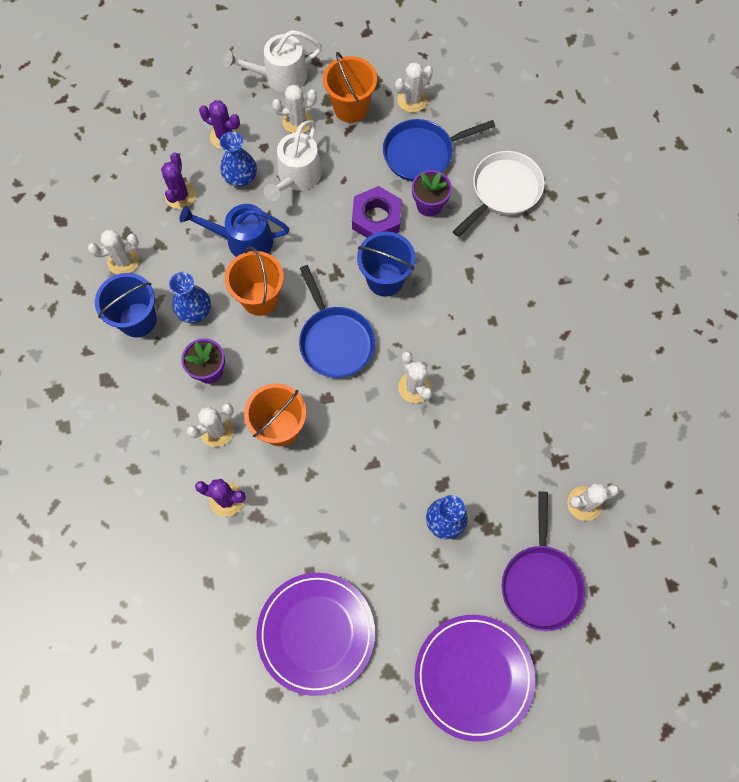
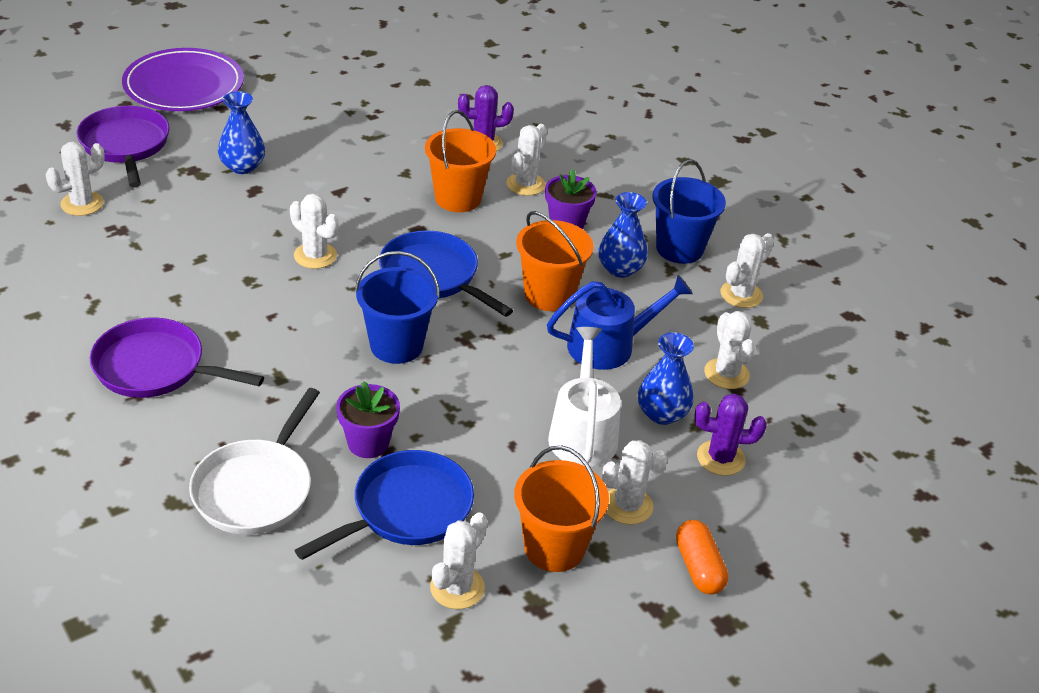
camera: 155 degrees right, 30 degrees down
purple cactus [161,152,196,209] -> white cactus [704,311,755,389]
white watering can [223,30,322,92] -> orange capsule [676,520,728,595]
purple plate [257,573,375,696] -> none
purple nut [352,186,402,238] -> none
none -> purple pan [90,317,264,398]

